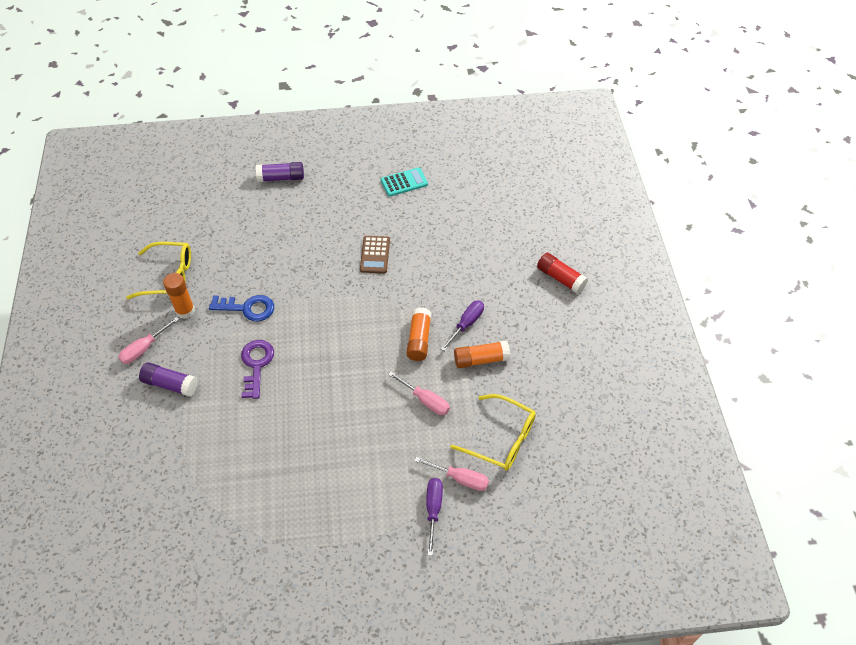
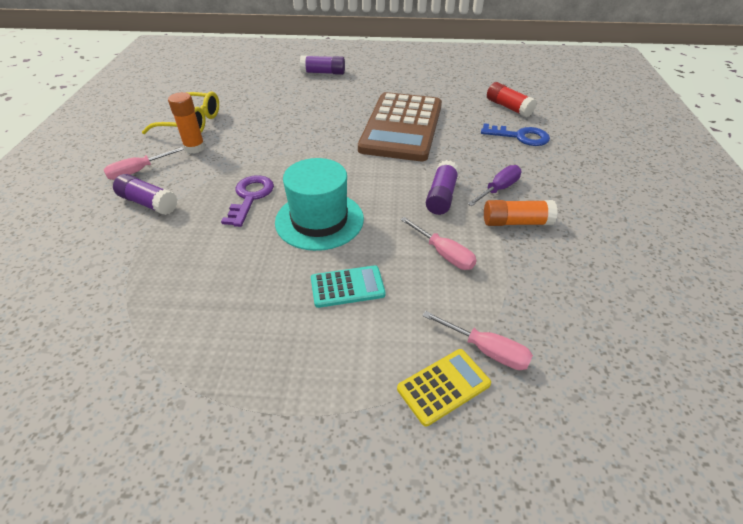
camera: 10 degrees right, 10 degrees down
blue key [209,295,274,321] -> blue key moved to [481,123,550,146]
brown calculator [360,236,390,273] -> brown calculator [358,92,442,161], size x2.36
turquoise calculator [381,167,428,197] -> turquoise calculator moved to [311,265,386,308]
orange glue stick [406,307,432,361] -> purple glue stick [426,160,459,215]
purple screwdriver [426,478,443,556] -> yellow calculator [397,349,491,427]
yellow glasses [450,394,536,471] -> none
red glue stick [537,253,588,294] -> red glue stick moved to [487,82,537,117]
none -> turquoise hat [275,158,364,251]

